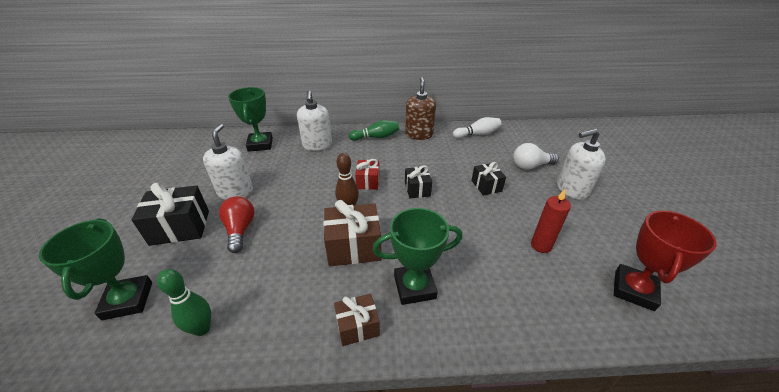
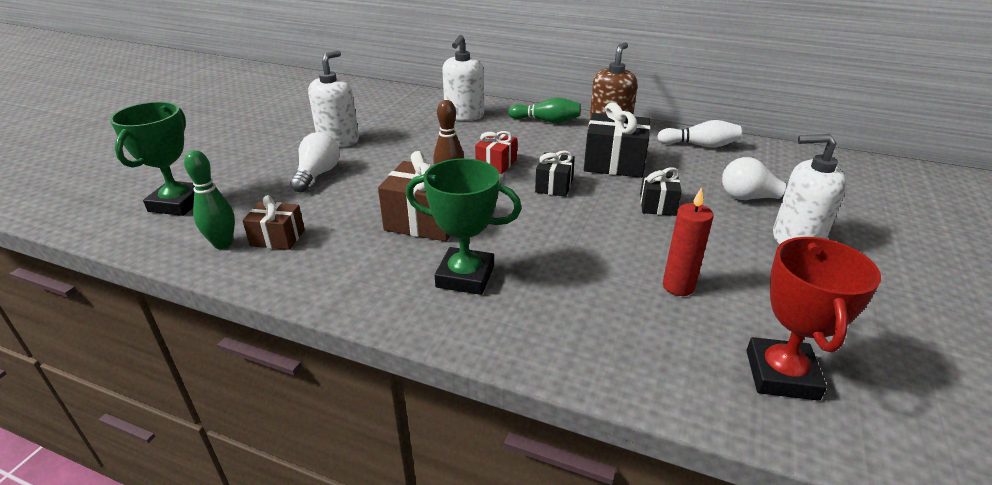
camera: 25 degrees right, 5 degrees down
black gift [131,183,209,246] -> black gift moved to [584,102,651,178]
red light bulb [219,196,254,253] -> white light bulb [290,132,340,192]
green trophy [228,87,273,152] -> none
brown gift [334,294,380,346] -> brown gift moved to [242,195,305,250]
red trophy [614,211,717,311] -> red trophy turned 45 degrees counterclockwise [746,237,881,401]

